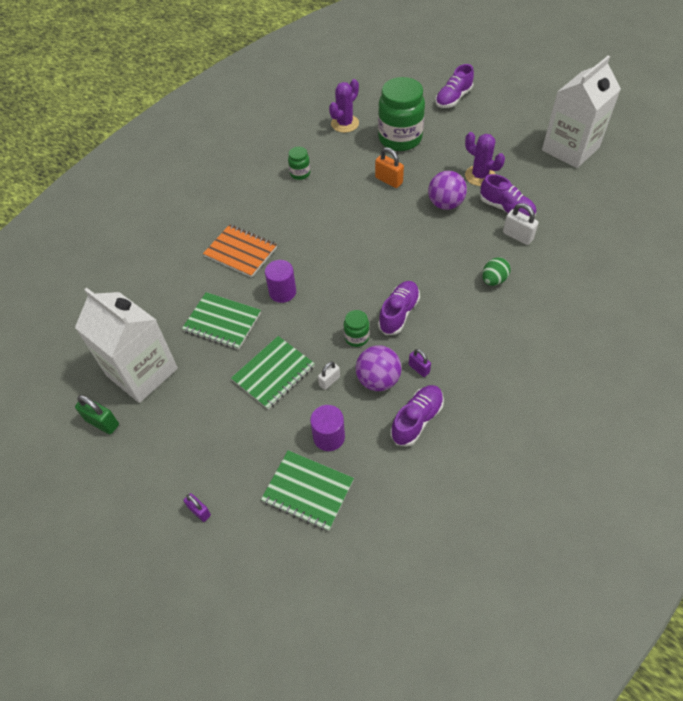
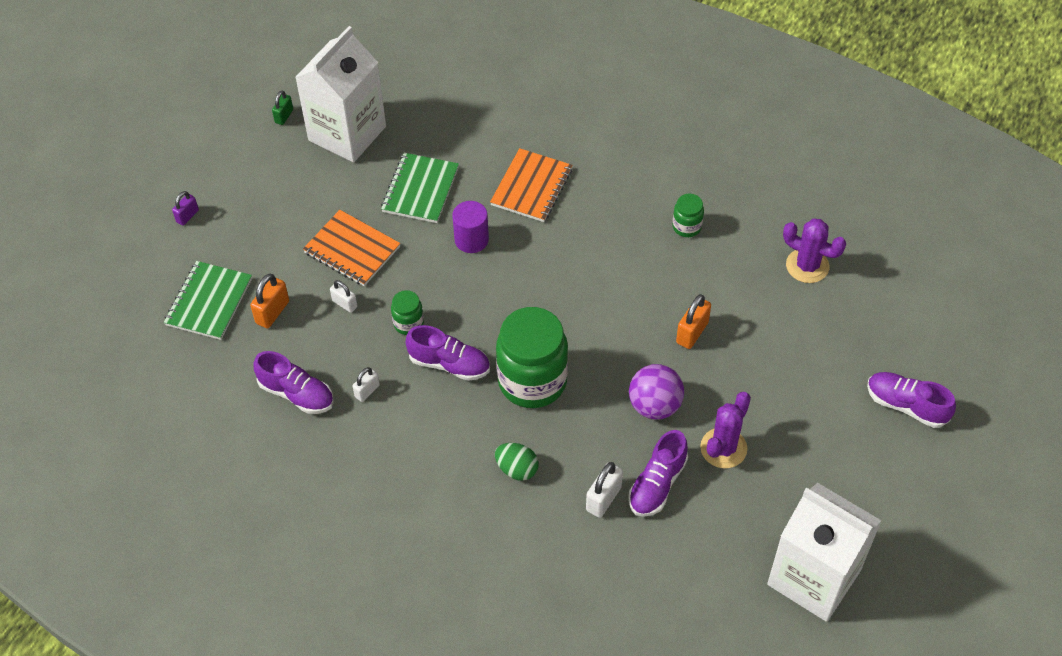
camera: 80 degrees right, 0 degrees up
green padlock [75,395,119,434] -> green padlock [272,91,293,125], size x0.65
green notebook [231,336,315,410] -> orange notebook [303,210,400,286]
purple cylinder [310,405,345,451] -> orange padlock [250,274,289,328]
purple ball [356,345,402,391] -> none
green jar [378,77,425,151] -> green jar moved to [496,307,568,408]
purple padlock [409,349,431,377] -> white padlock [353,367,380,402]

